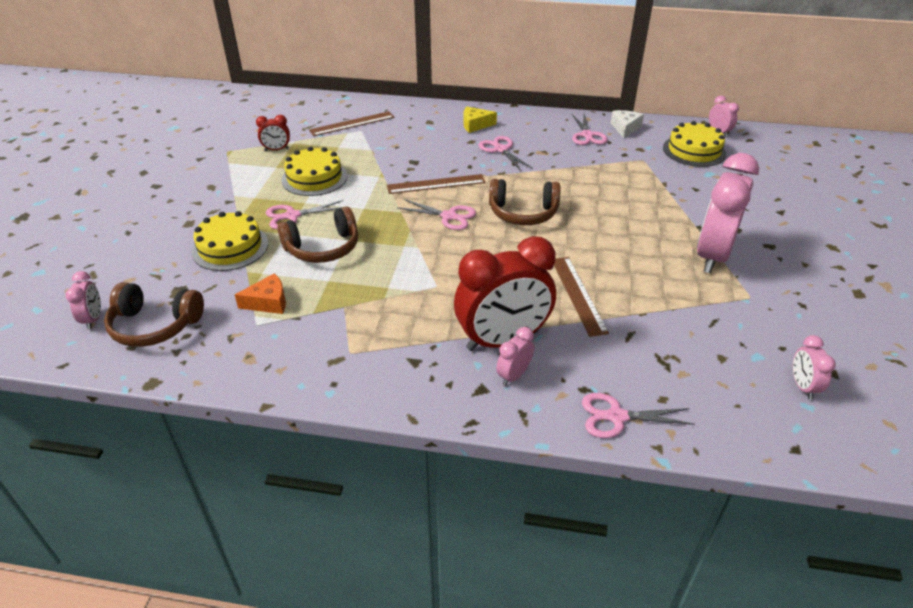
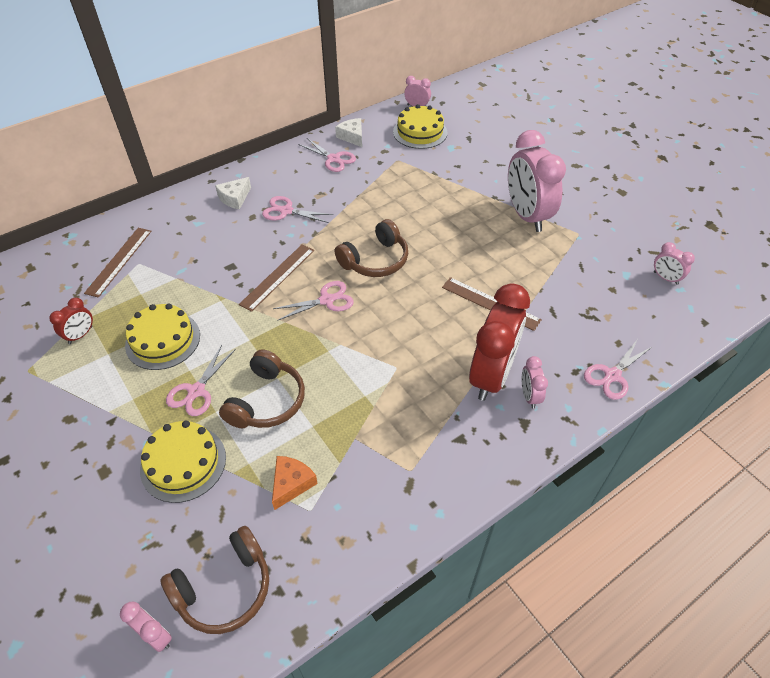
camera: 45 degrees left, 10 degrees up
yellow cheese [464,106,497,133] -> white cheese [215,177,251,210]

